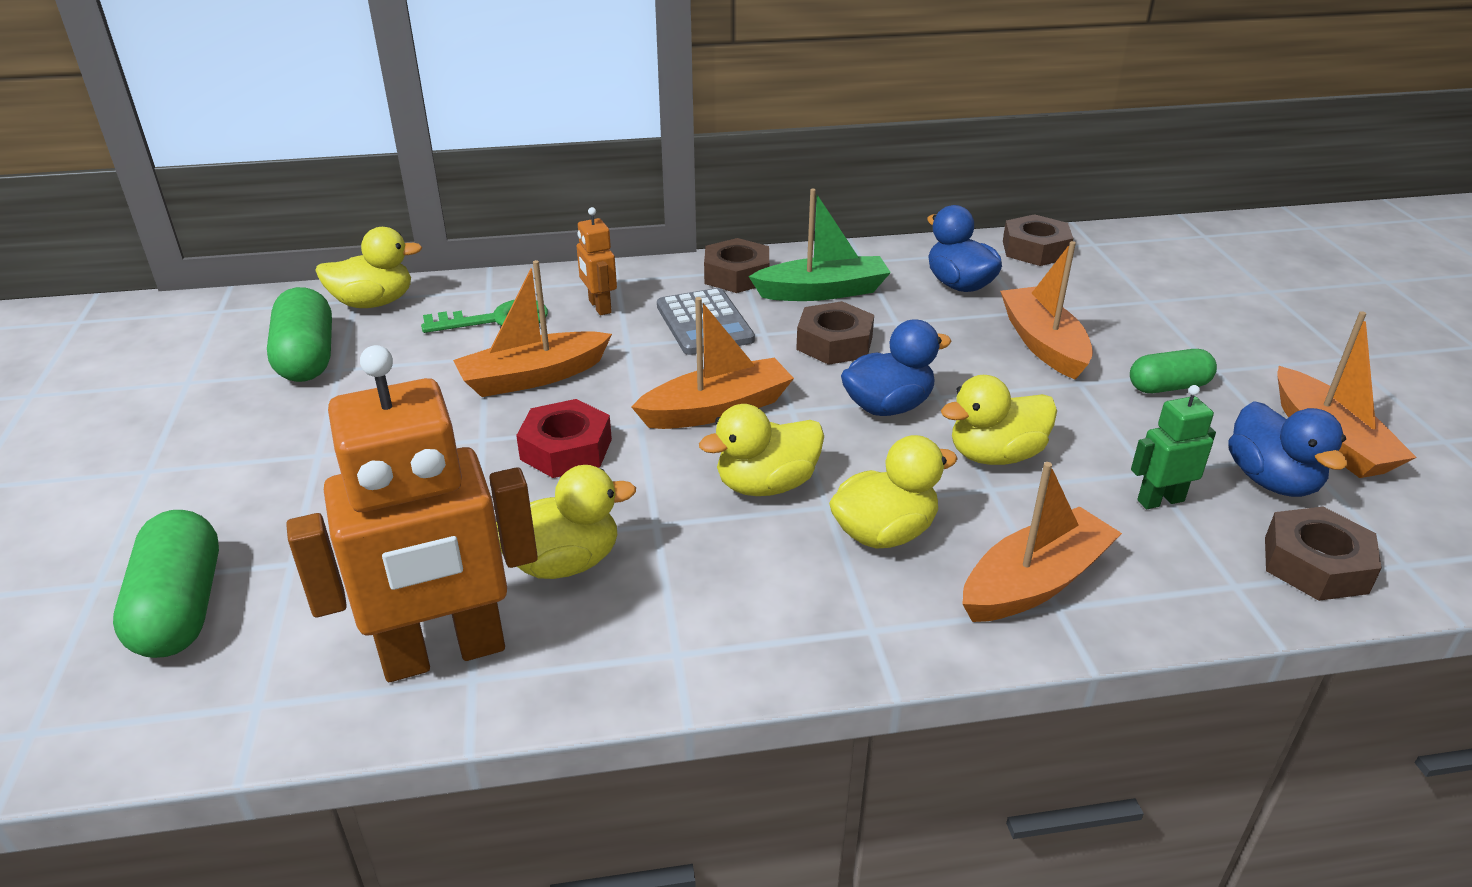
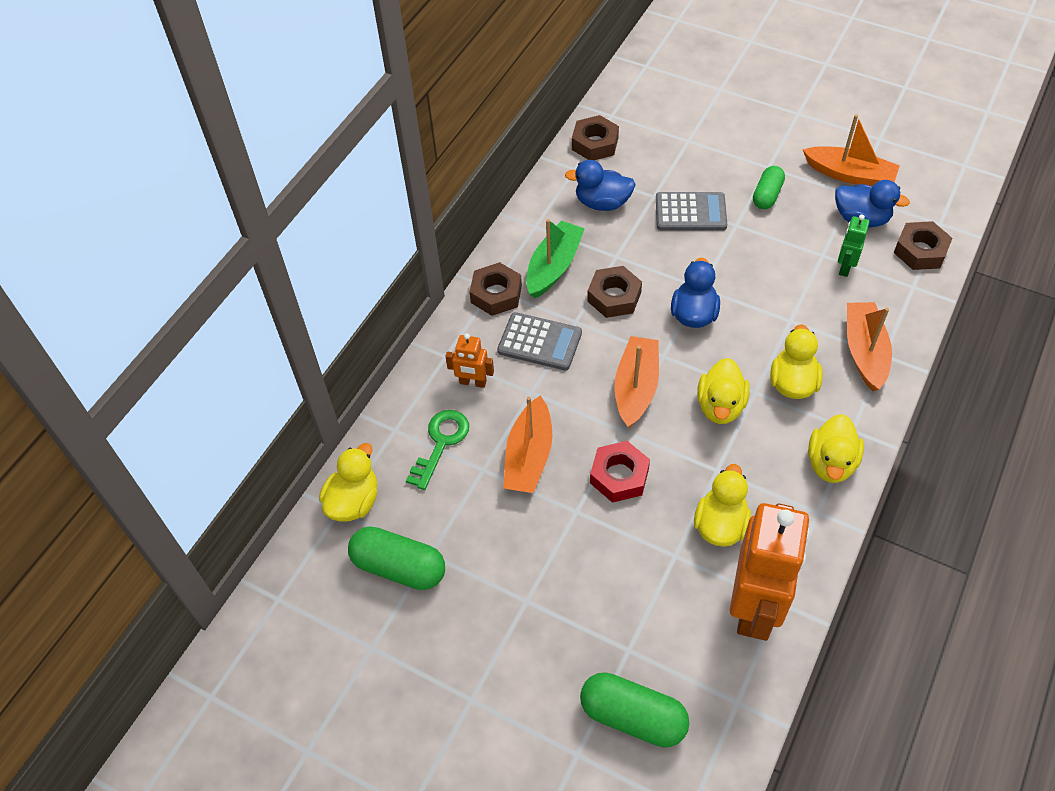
camera: 50 degrees left, 20 degrees up
yellow duck [941,375,1057,465] -> yellow duck moved to [808,414,864,483]
orange boat [1000,241,1093,380] -> grey calculator [656,192,727,231]

